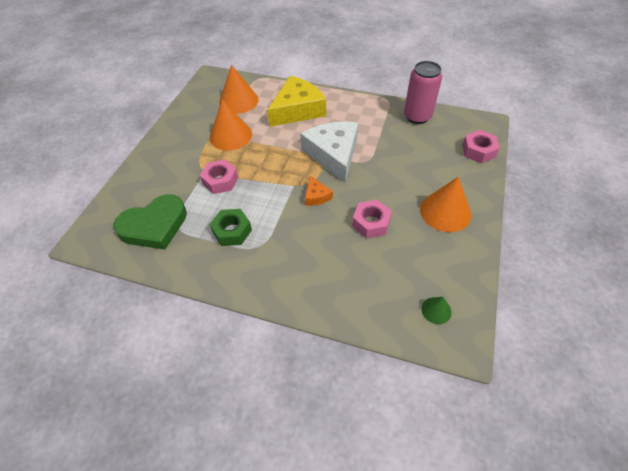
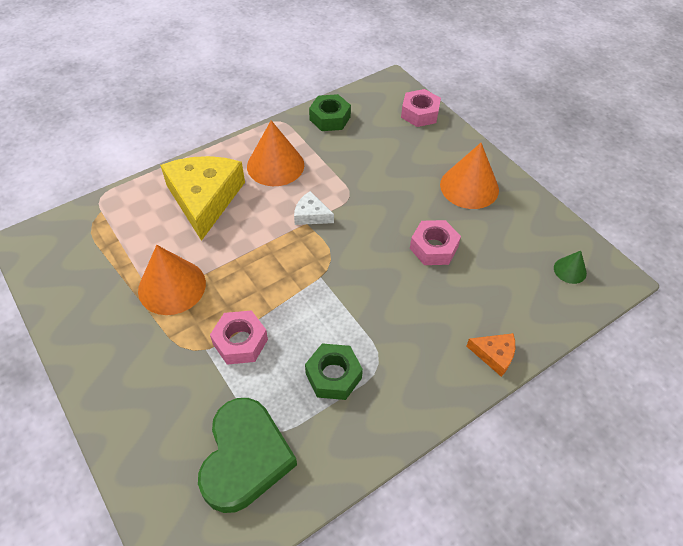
camera: 55 degrees left, 0 degrees up
orange cone [219,65,258,114] -> orange cone moved to [247,120,304,186]
white cheese [300,122,358,183] -> white cheese [294,191,334,225], size x0.45
orange cheese [305,176,333,206] -> orange cheese moved to [466,333,515,377]
pink can [404,61,442,124] -> green nut [309,94,351,131]

